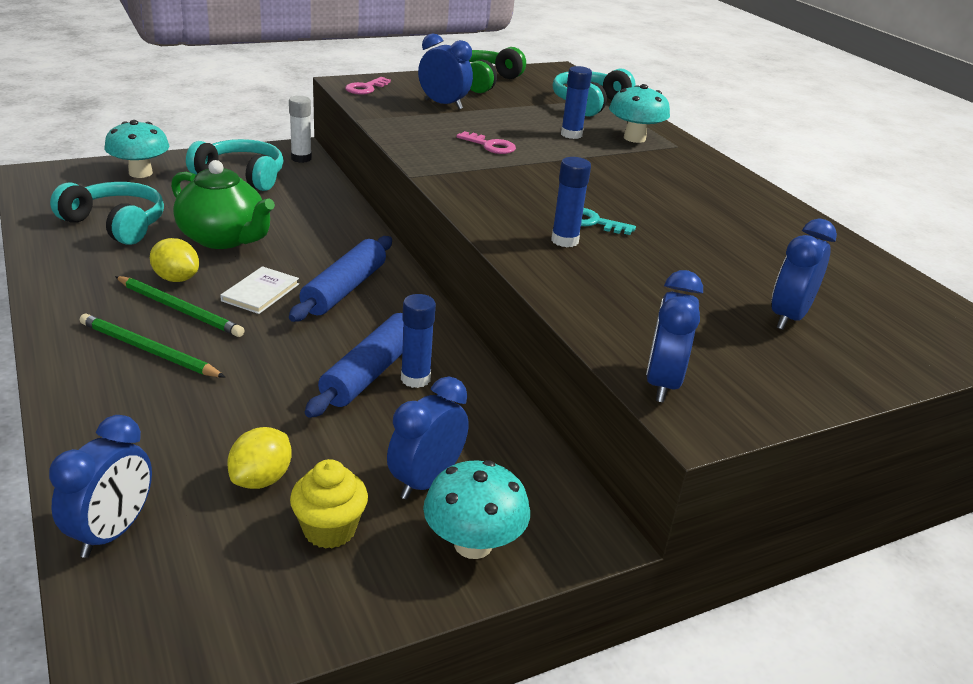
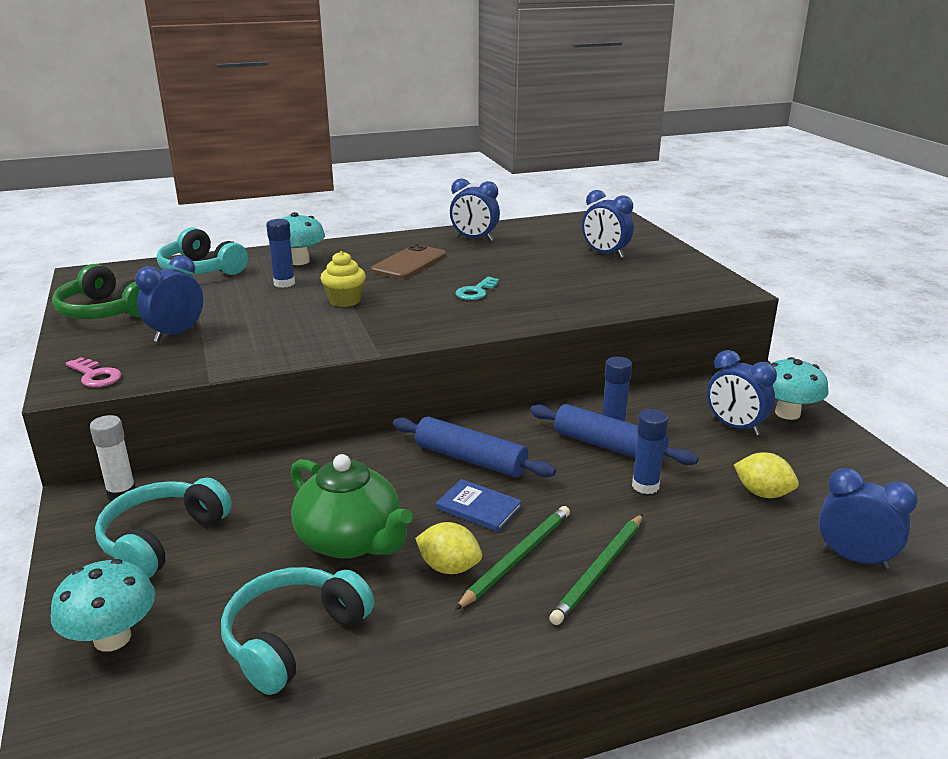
camera: 80 degrees left, 5 degrees down
yellow lemon [150,238,199,282] -> yellow lemon turned 75 degrees clockwise [415,522,482,574]
green teapot [171,160,275,249] -> green teapot turned 90 degrees clockwise [291,454,413,559]
white book [220,266,299,314] -> blue book [436,479,522,532]
yellow cupcake [290,459,368,549] -> yellow cupcake moved to [321,251,366,307]
pink key [456,131,516,154] -> none
blue glue stick [551,157,591,247] -> blue glue stick moved to [632,409,668,494]
blue clock [646,270,703,403] -> blue clock moved to [450,178,500,241]
none -> brown phone [371,244,446,279]

